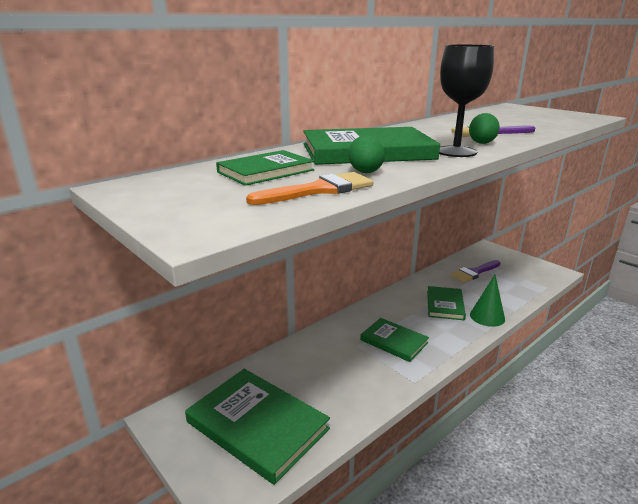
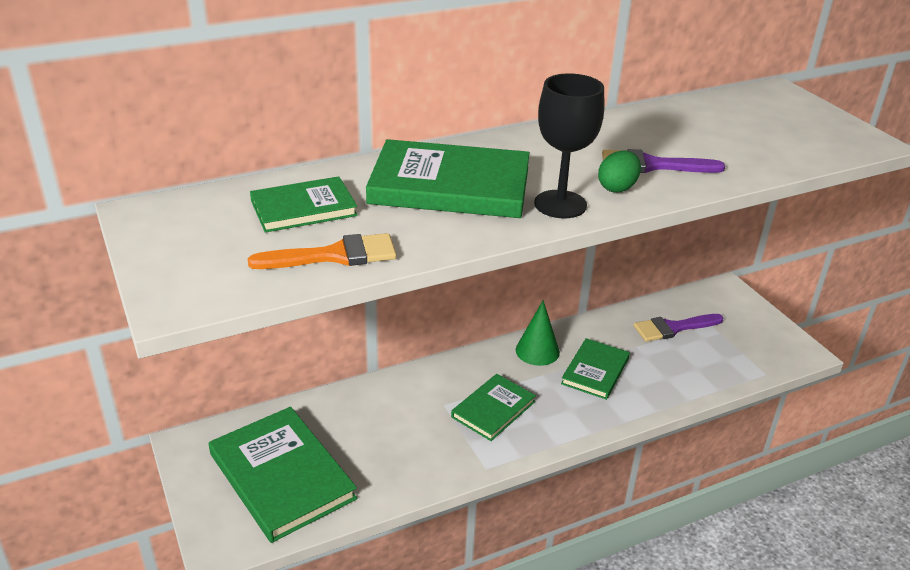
camera: 15 degrees right, 10 degrees up
green egg [348,135,385,173] -> none
green book [360,318,429,362] -> green book turned 75 degrees clockwise [451,374,536,441]
green cone [470,275,505,327] -> green cone moved to [516,300,560,366]

